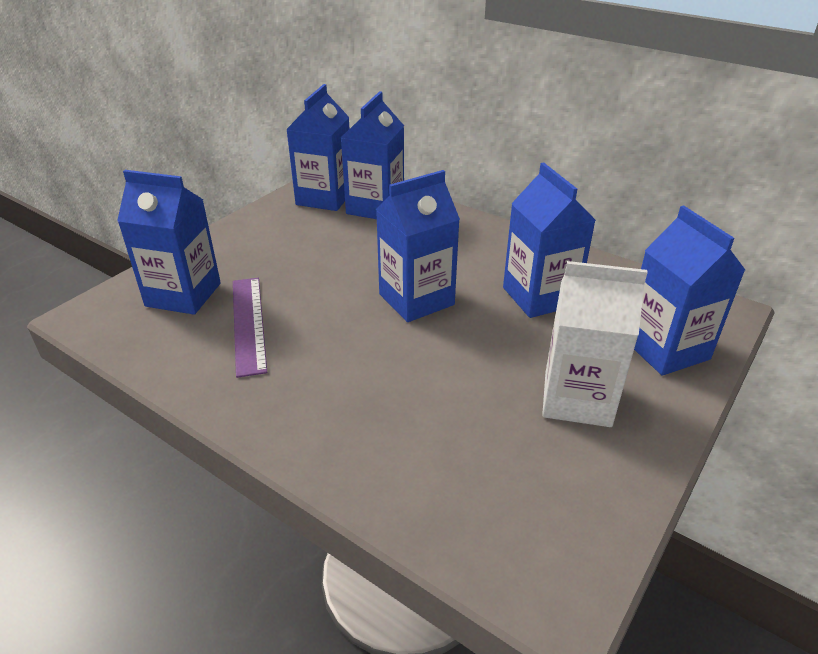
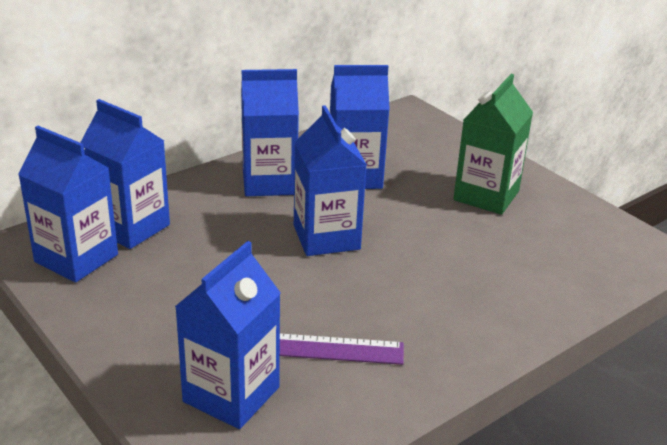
camera: 75 degrees left, 5 degrees down
white carton [542,261,648,427] -> green carton [453,74,533,215]
blue carton [634,205,745,376] -> blue carton moved to [241,69,299,196]

